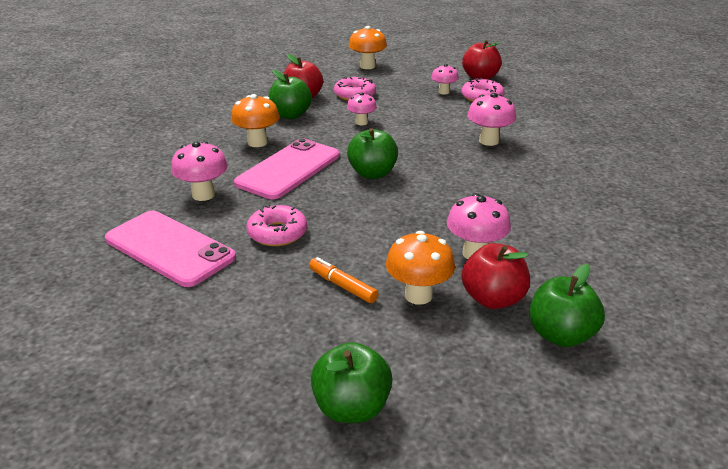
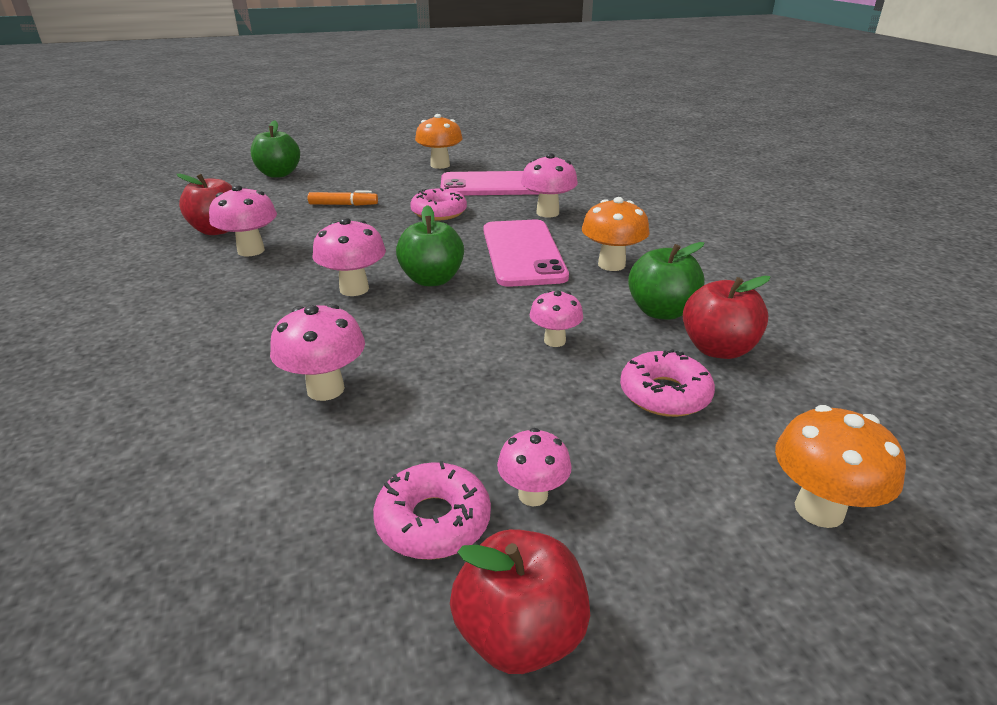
camera: 140 degrees right, 0 degrees up
orange mushroom [386,231,455,305] -> orange mushroom moved to [415,114,463,169]
green apple [529,264,605,347] -> none
none -> pink mushroom [312,218,386,296]

